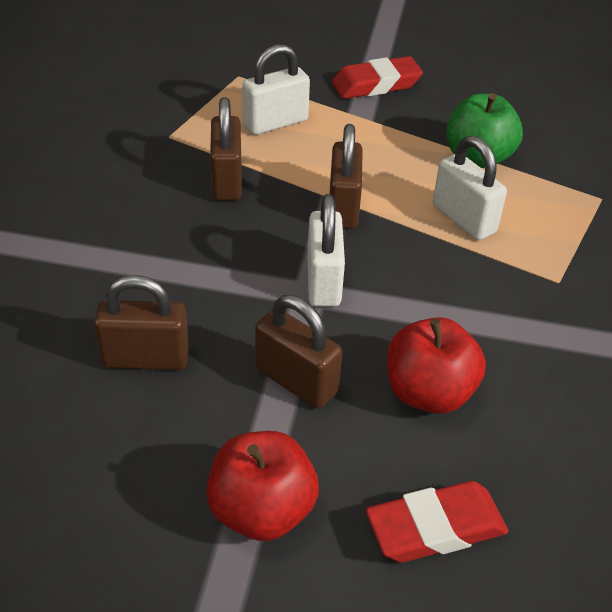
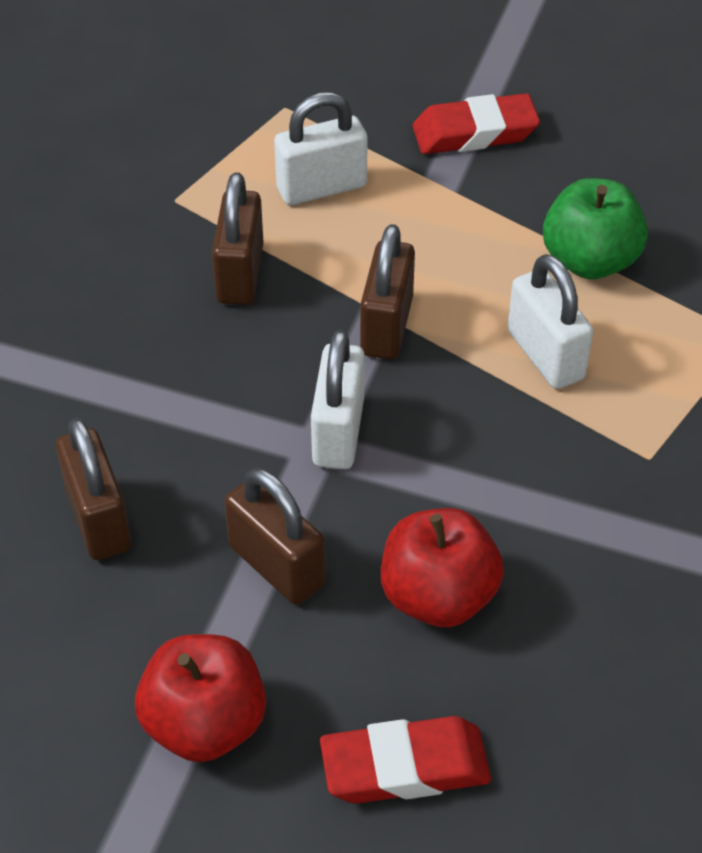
camera: 10 degrees right, 5 degrees up
brown padlock [94,275,189,370] -> brown padlock turned 60 degrees clockwise [56,418,131,560]

